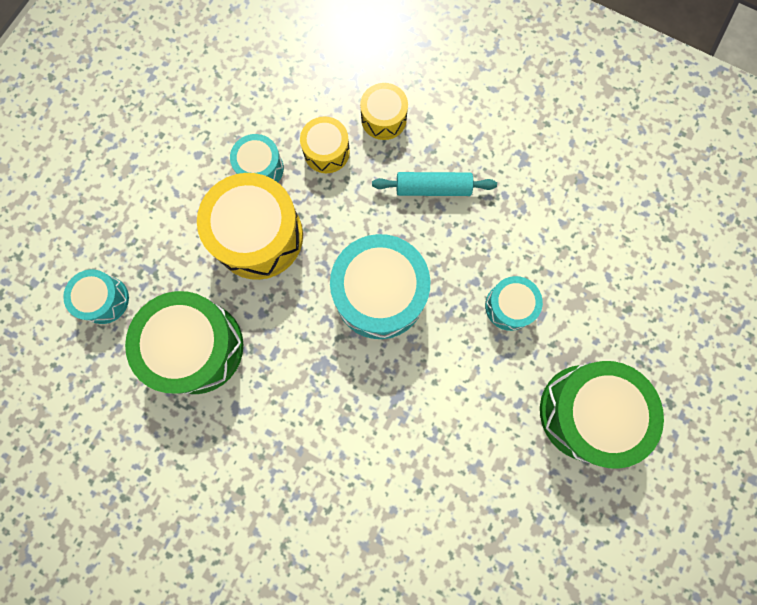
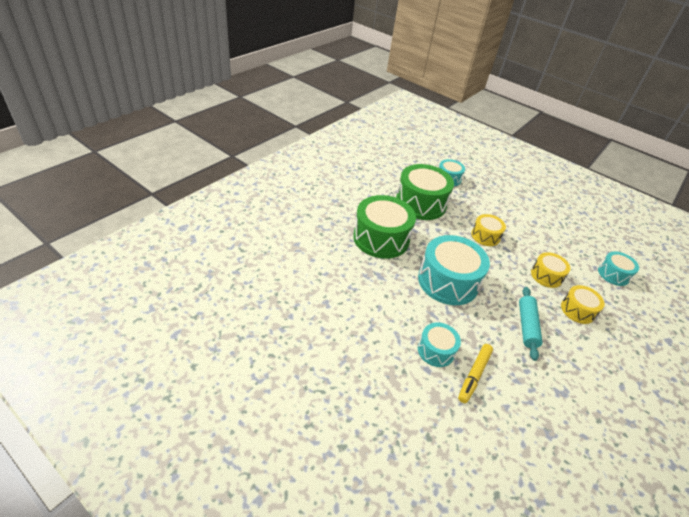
camera: 95 degrees right, 35 degrees down
yellow drum [197,173,303,280] -> yellow drum [471,214,506,246], size x0.53
turquoise drum [230,134,284,182] -> turquoise drum moved to [598,251,639,286]
green drum [540,361,664,469] -> green drum moved to [353,195,416,259]
none -> yellow marker [458,344,493,403]

